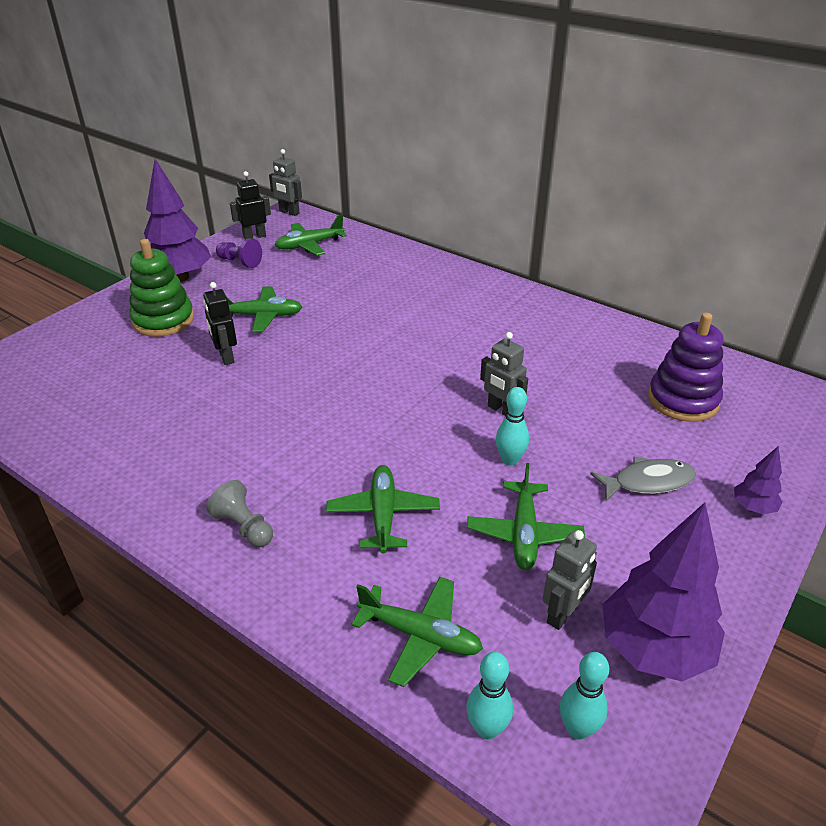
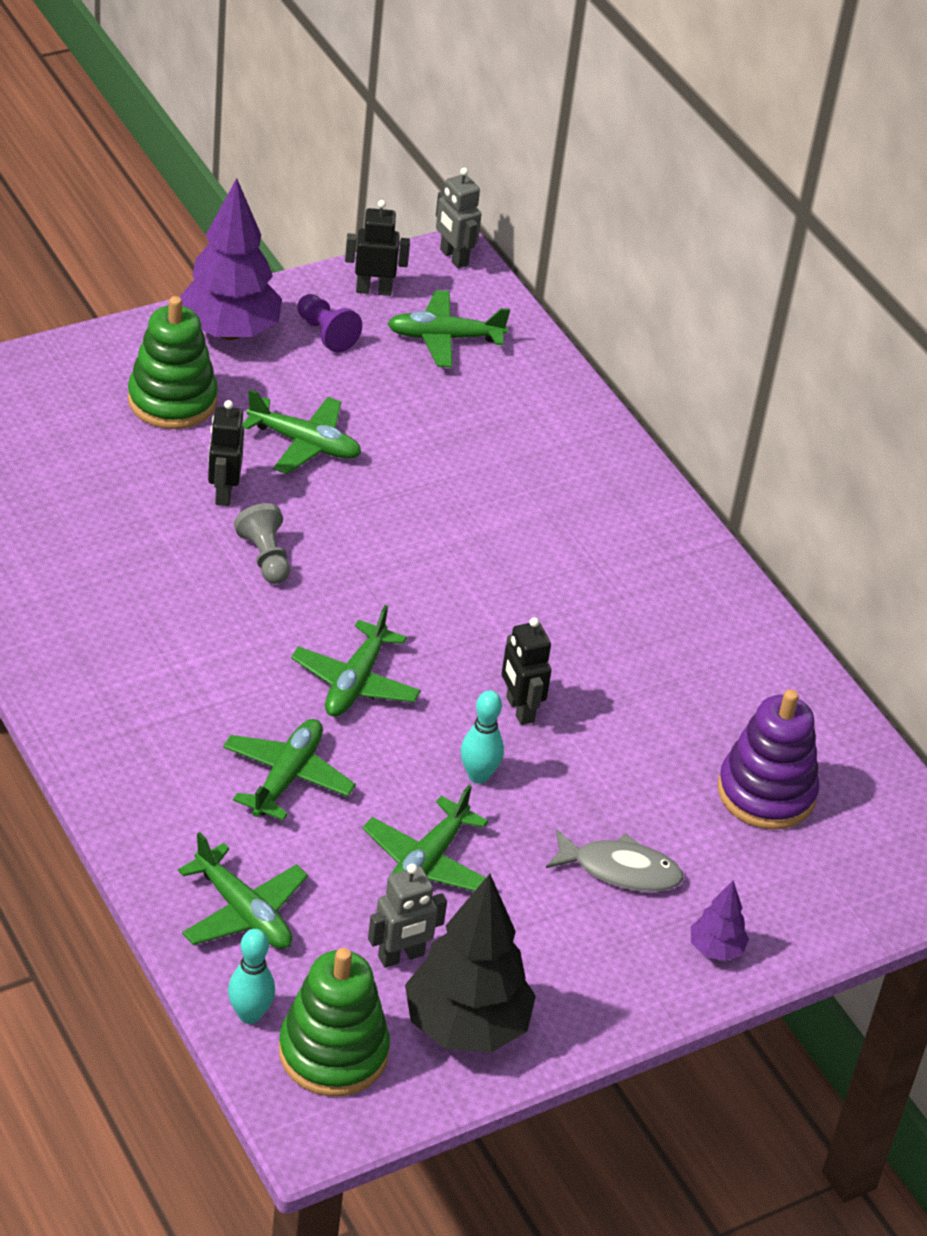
camera: 20 degrees right, 5 degrees up
grey pawn [206,480,273,547] -> grey pawn moved to [234,503,290,584]
grey robot [480,332,528,416] -> black robot [501,618,551,725]
turquoise bowling pin [560,652,609,740] -> green stacking toy [279,948,390,1096]
purple tree [602,502,725,682] -> black tree [405,874,536,1053]
none -> green plane [291,605,421,717]

